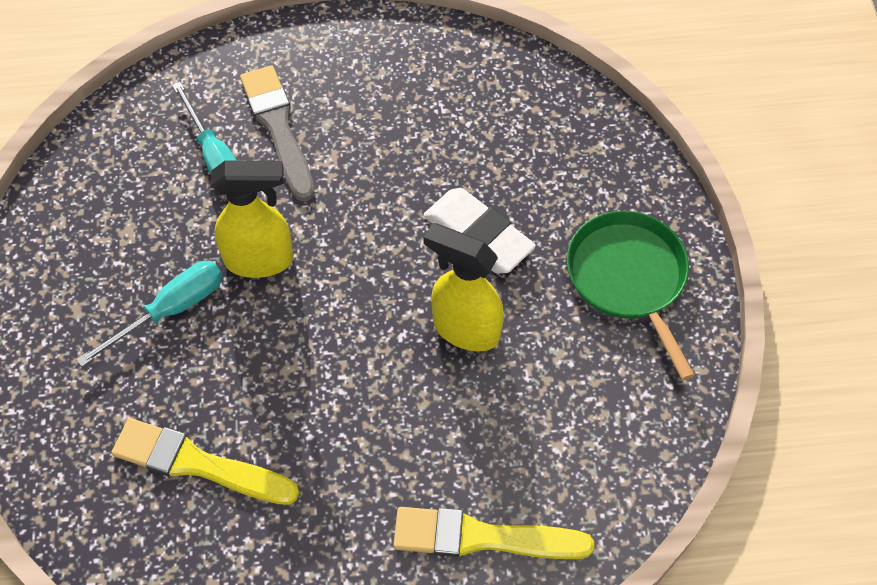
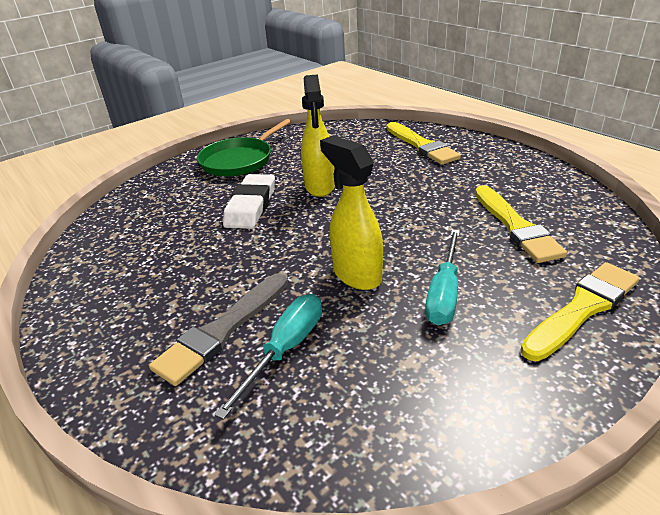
camera: 120 degrees left, 25 degrees down
turquoise screwdriver [76,261,223,367] -> turquoise screwdriver turned 90 degrees counterclockwise [425,229,460,326]
none -> yellow brush [520,262,640,361]

